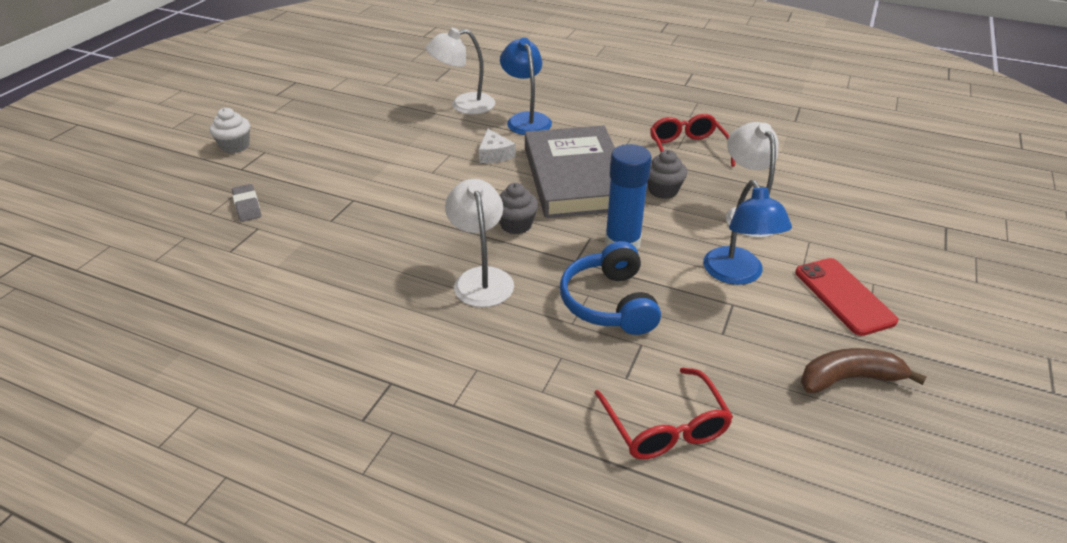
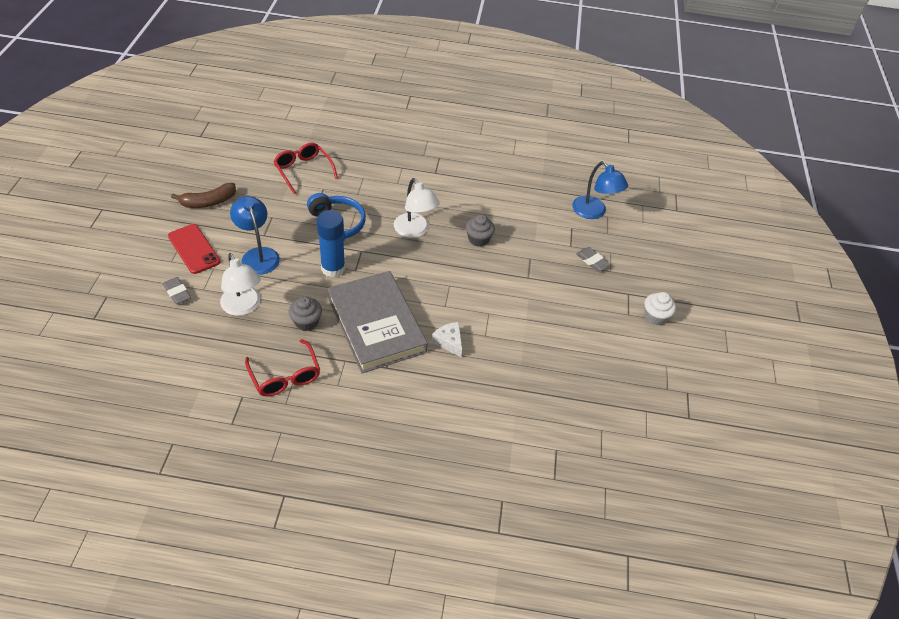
camera: 160 degrees right, 10 degrees up
white lamp [426,28,495,114] -> none
grey cupcake [499,183,538,234] -> grey cupcake moved to [466,214,495,247]
blue lamp [500,38,552,135] -> blue lamp moved to [572,161,628,219]
none -> grey eraser [163,277,191,304]

